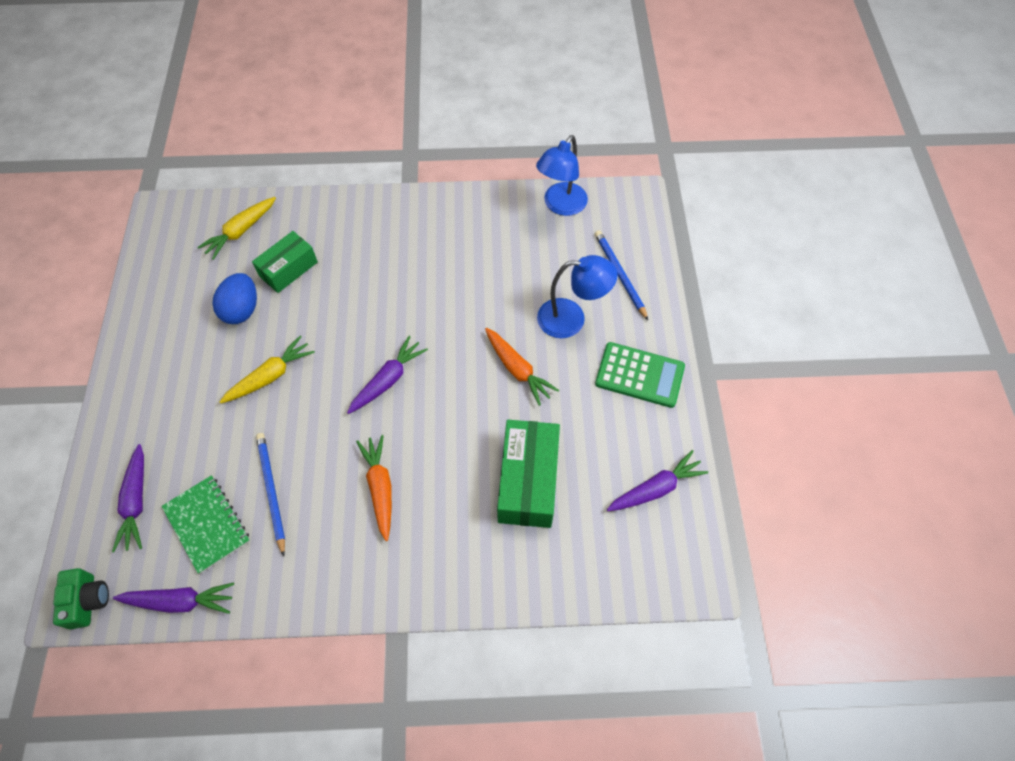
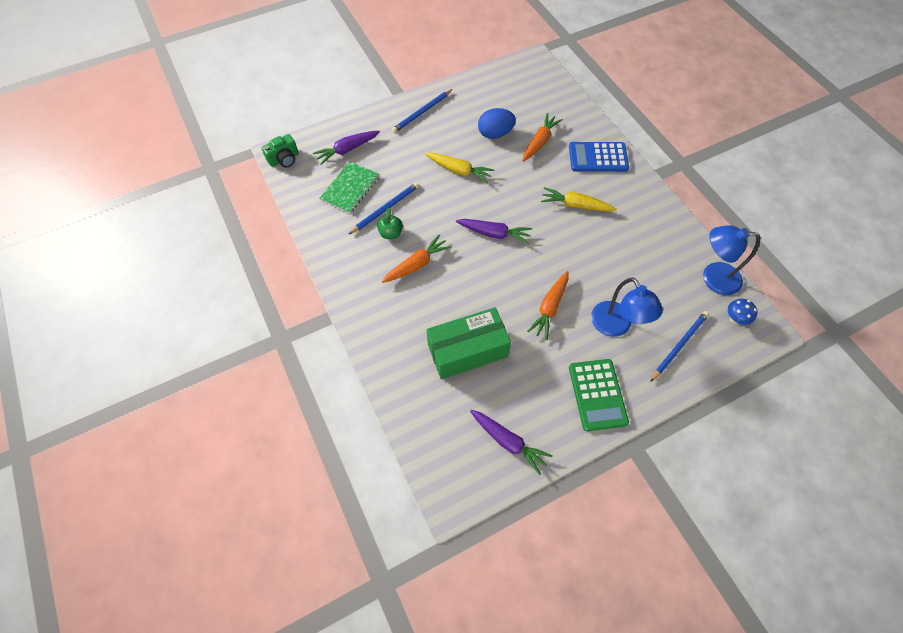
camera: 65 degrees right, 0 degrees up
purple carrot [113,582,234,614] -> none
yellow carrot [197,197,276,260] -> yellow carrot moved to [541,187,617,212]
green box [252,231,318,293] -> orange carrot [522,113,563,162]
none -> green apple [377,208,403,239]
none -> blue pencil [392,89,452,133]
none -> blue calculator [569,142,629,172]
none -> blue mushroom [728,299,758,325]

